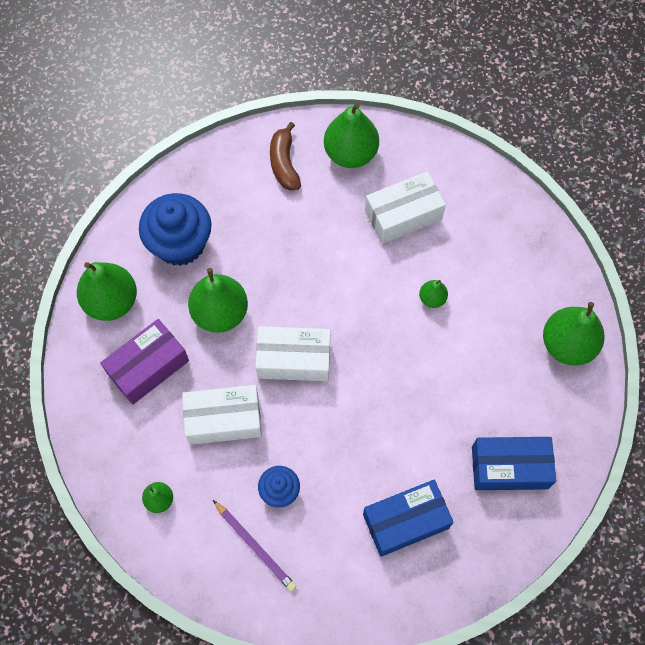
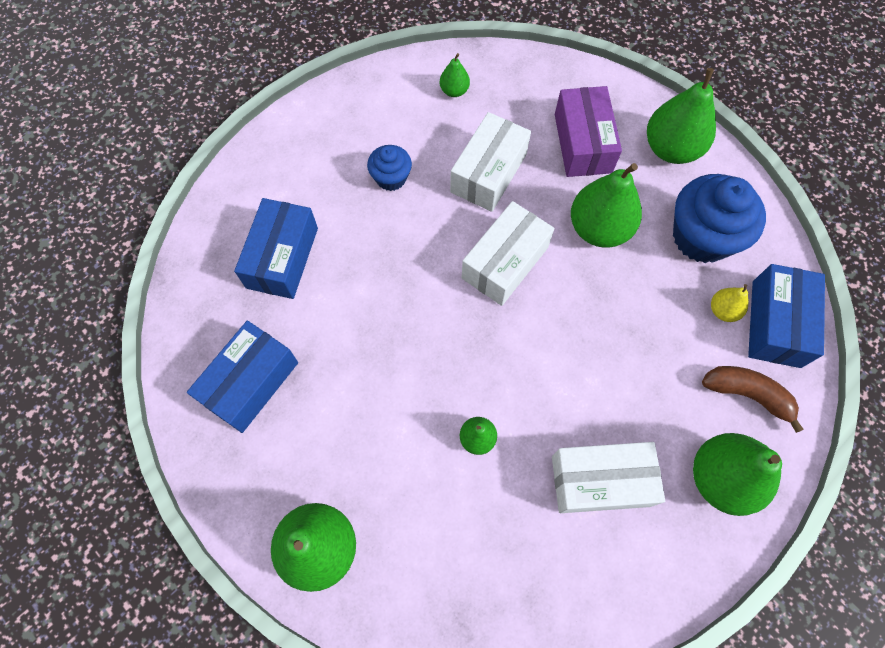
camera: 125 degrees right, 0 degrees up
purple pencil [213,500,297,591] -> none
white box [365,171,446,244] -> white box turned 75 degrees clockwise [552,442,665,513]
none -> yellow pear [711,284,748,322]
none -> blue box [748,264,825,368]

